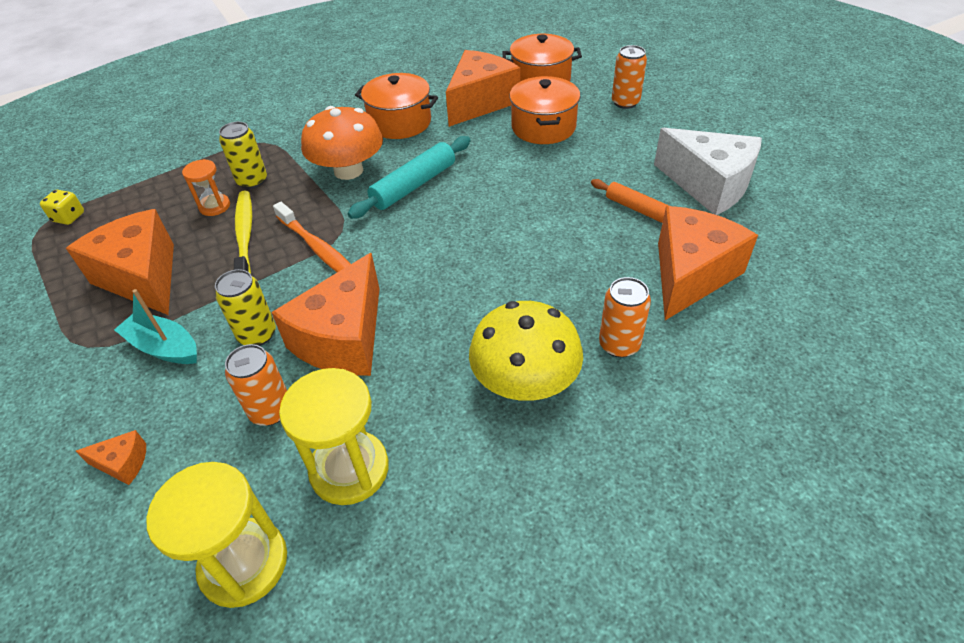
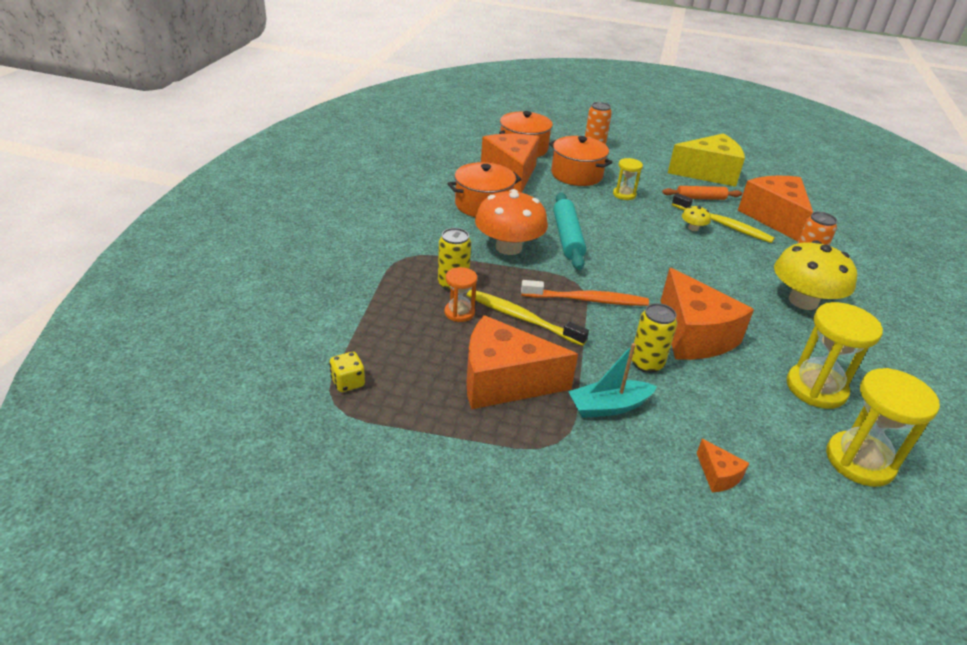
camera: 50 degrees left, 10 degrees down
orange cheese [76,430,146,485] -> orange cheese turned 105 degrees clockwise [697,439,749,492]
orange can [225,344,287,426] -> none
white cheese [654,128,762,215] -> yellow cheese [668,133,745,187]
none -> yellow hourglass [613,158,643,200]
none -> yellow toothbrush [672,193,775,243]
none -> yellow mushroom [682,206,711,231]

